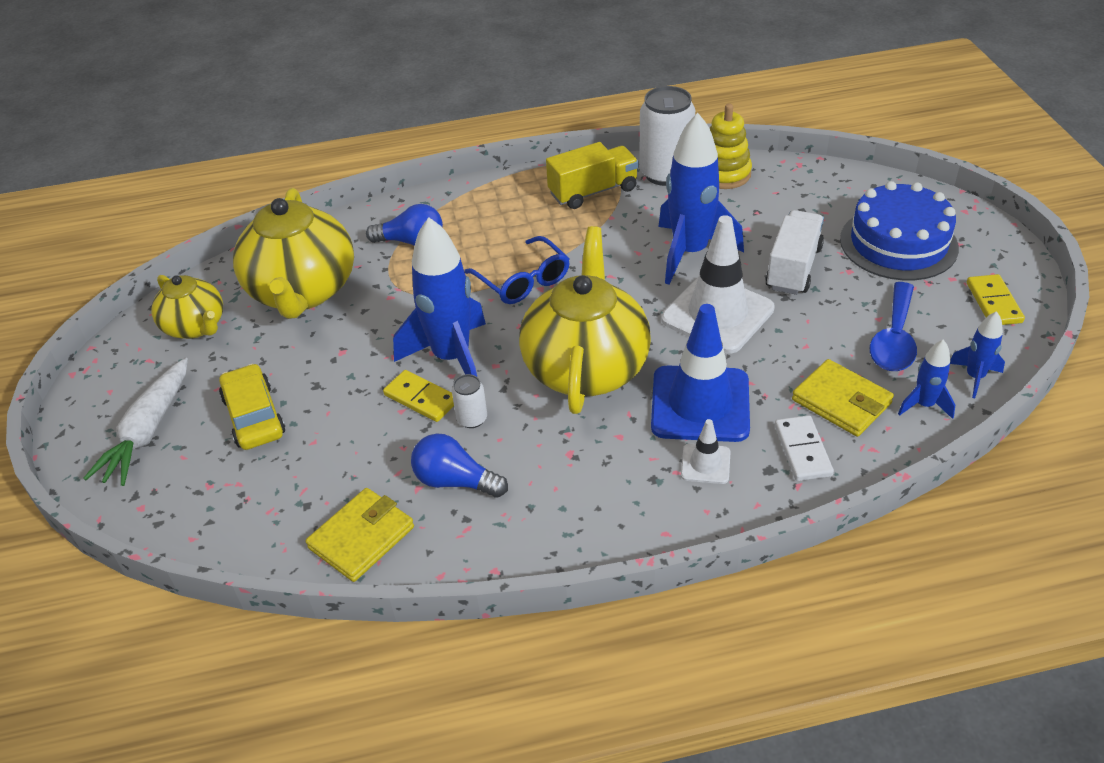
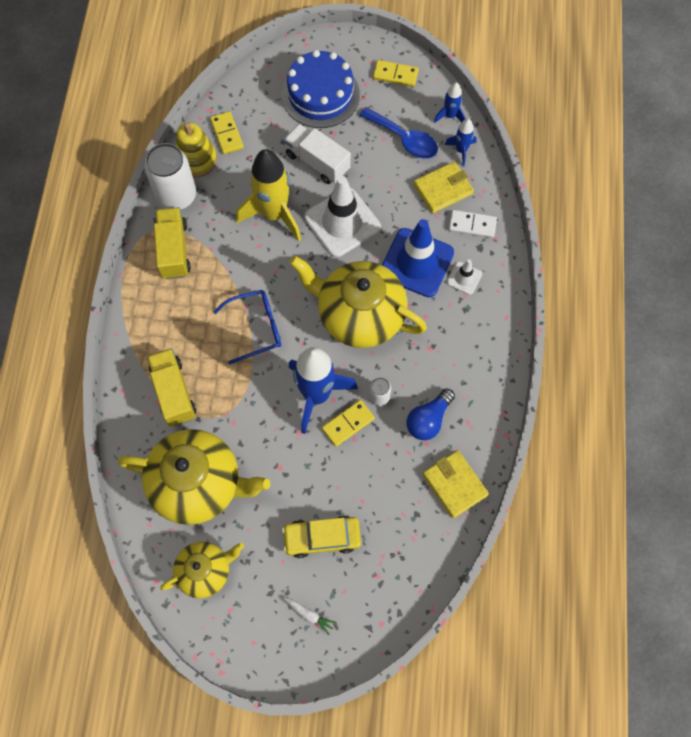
camera: 75 degrees left, 25 degrees up
white carrot [83,357,188,486] -> white carrot [283,597,336,635], size x0.46
blue light bulb [366,204,443,246] -> yellow truck [147,348,196,427]
blue rocket [658,113,744,285] -> yellow rocket [236,149,301,241]
none -> yellow domino [210,111,244,154]

